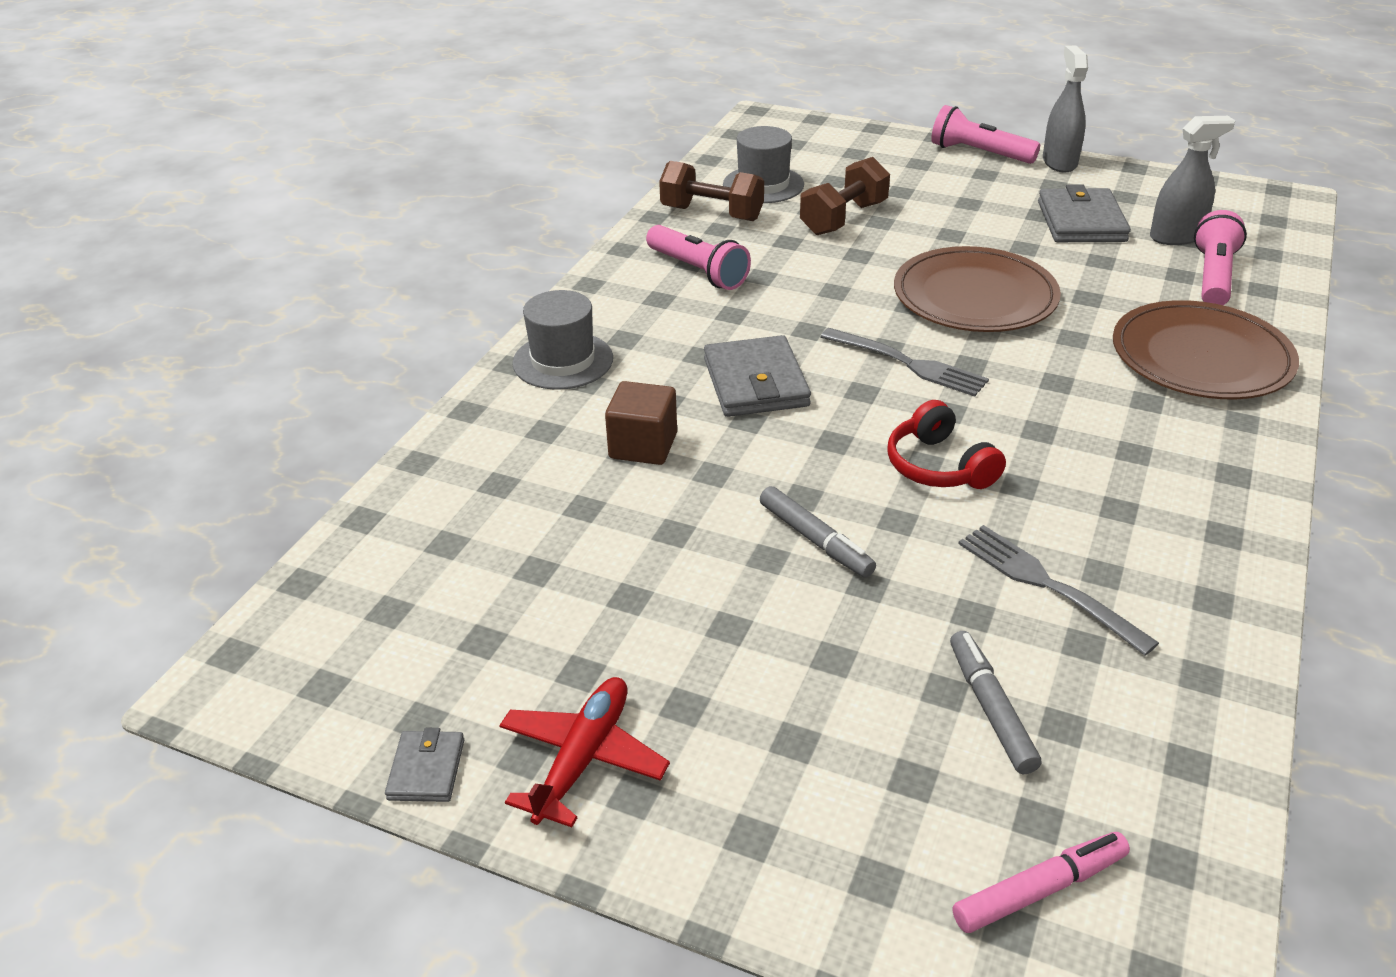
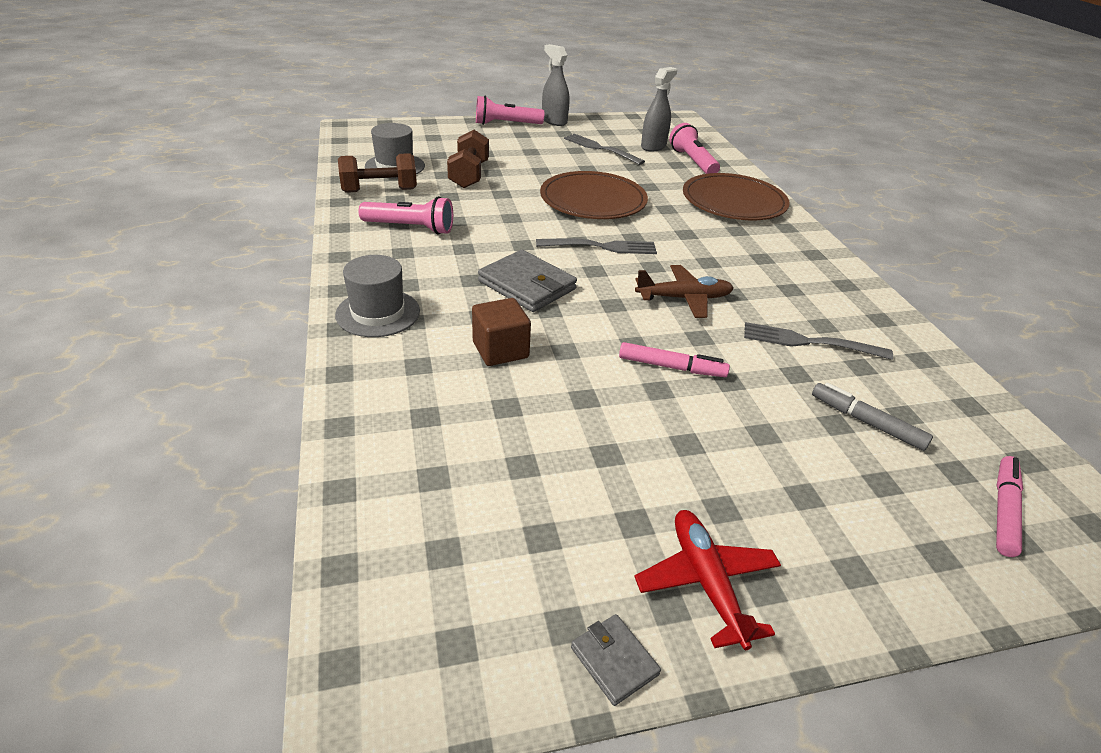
camera: 40 degrees left, 0 degrees up
grey marker [760,486,876,578] -> pink marker [619,342,730,377]
red headphones [887,400,1006,489] -> brown plane [635,265,734,318]
grey wallet [1038,184,1131,242] -> grey fork [564,134,645,165]

